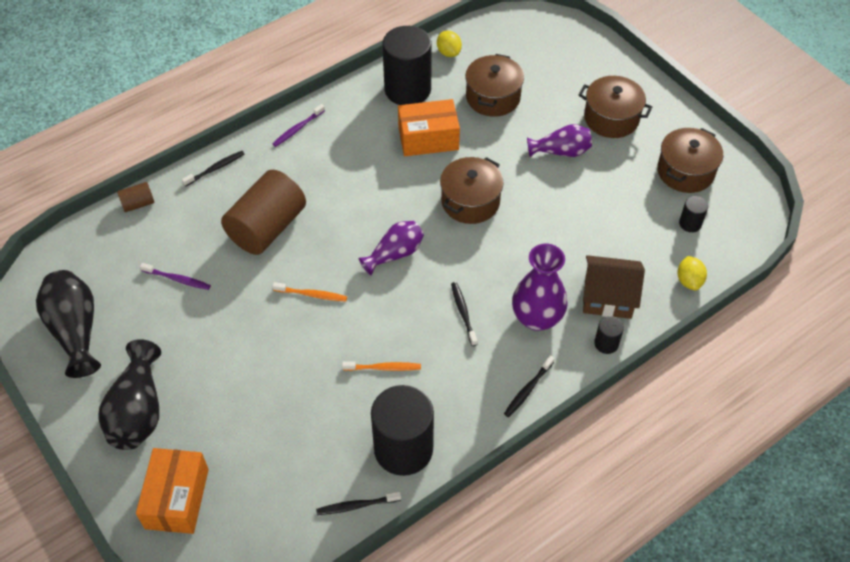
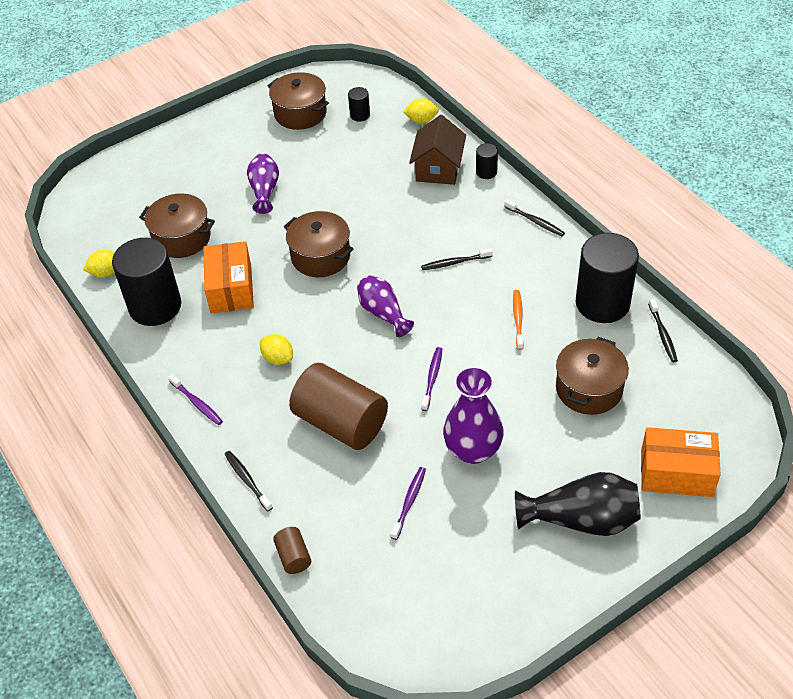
camera: 85 degrees left, 5 degrees down
black vase [36,270,101,378] -> none
orange toothbrush [272,282,347,302] -> purple toothbrush [421,347,442,411]
purple vase [512,244,568,331] -> purple vase moved to [443,366,504,464]
brown pot [579,76,652,138] -> brown pot moved to [556,337,629,415]
none -> yellow lemon [260,334,293,365]

